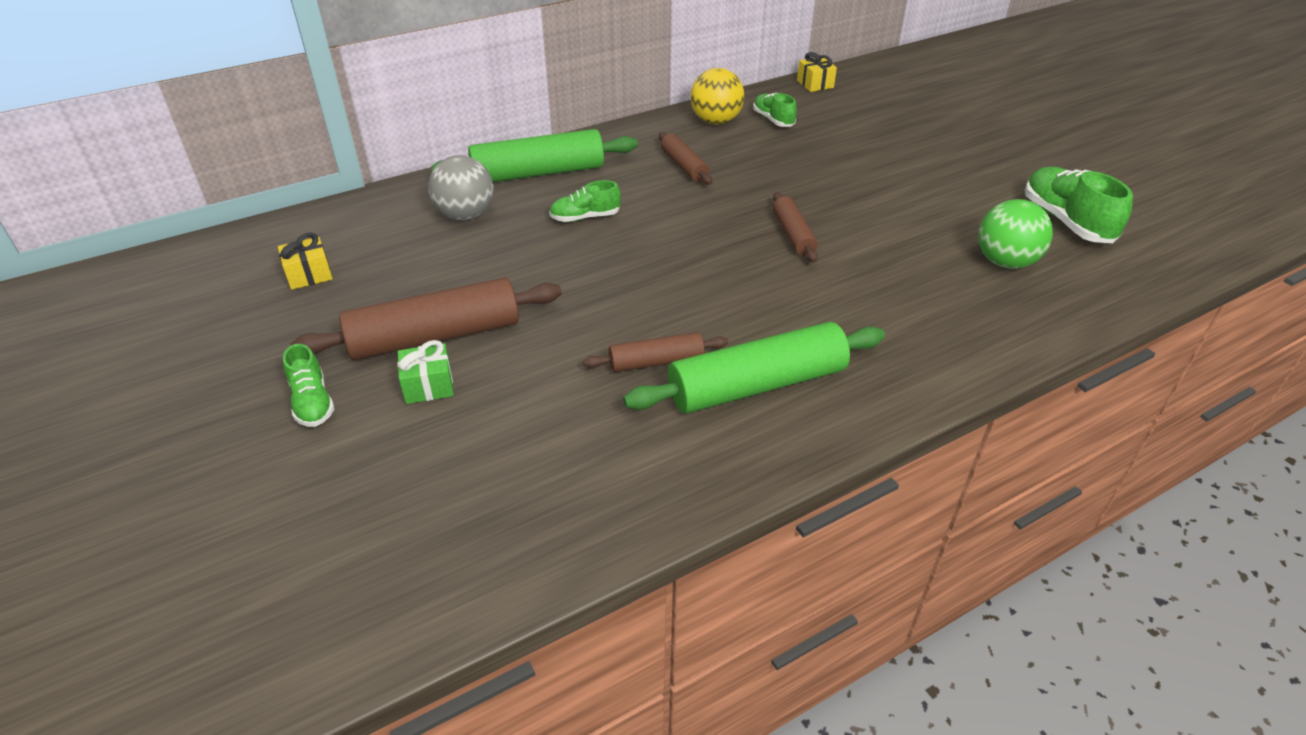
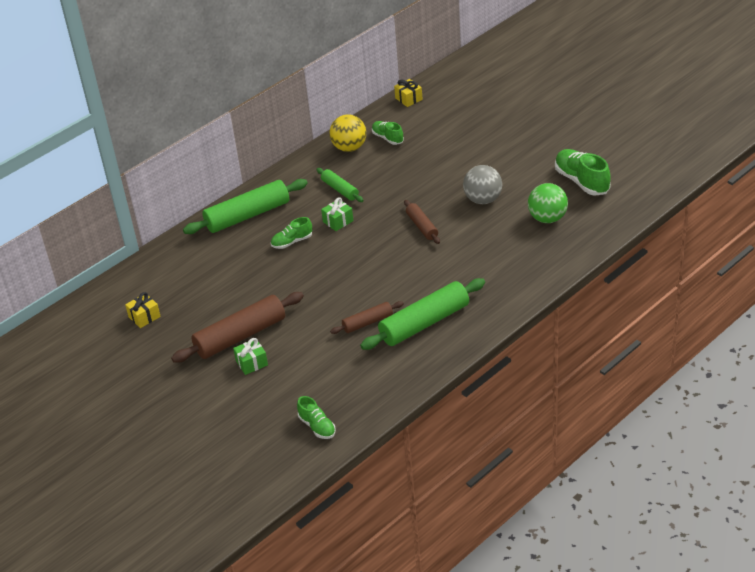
camera: 10 degrees left, 0 degrees up
green shoe [283,344,335,427] -> green shoe moved to [297,396,336,439]
grey ball [428,155,494,220] -> grey ball moved to [463,165,502,204]
brown rolling pin [659,132,712,184] -> green rolling pin [316,168,364,202]
none -> green gift [321,197,353,231]

